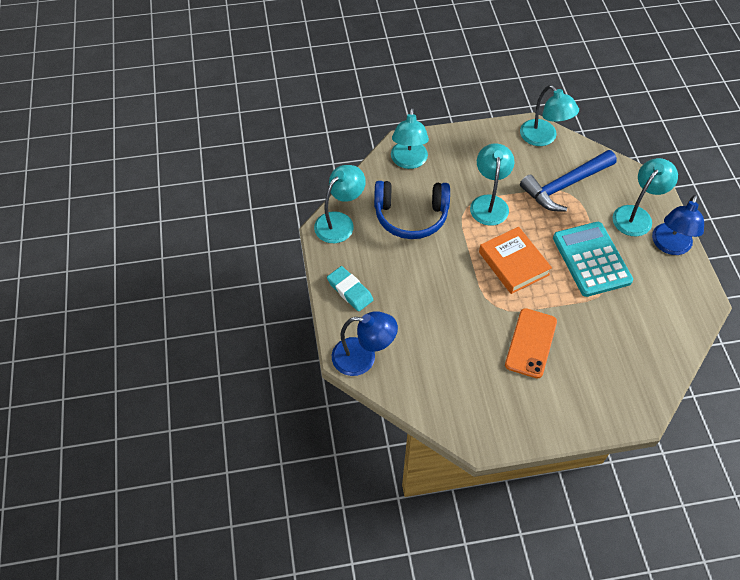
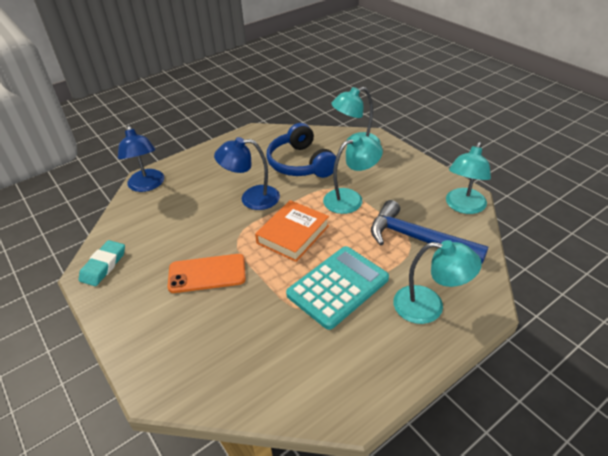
camera: 65 degrees right, 15 degrees down
turquoise lamp [314,165,366,243] -> none
turquoise eraser [327,266,373,311] -> turquoise eraser moved to [79,240,125,286]
blue lamp [652,195,704,255] -> blue lamp moved to [214,137,280,210]

